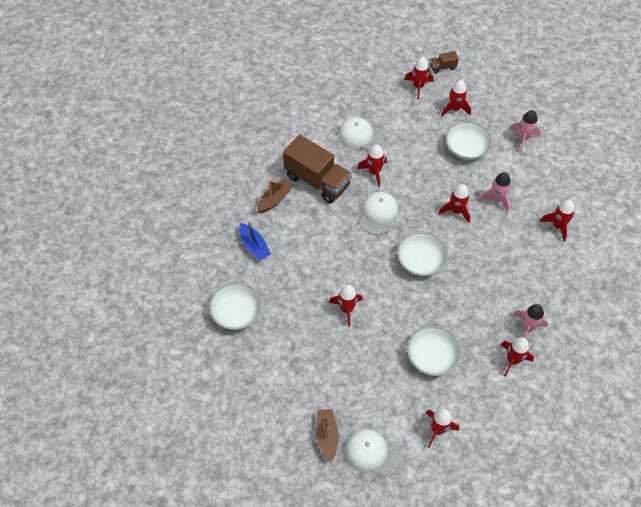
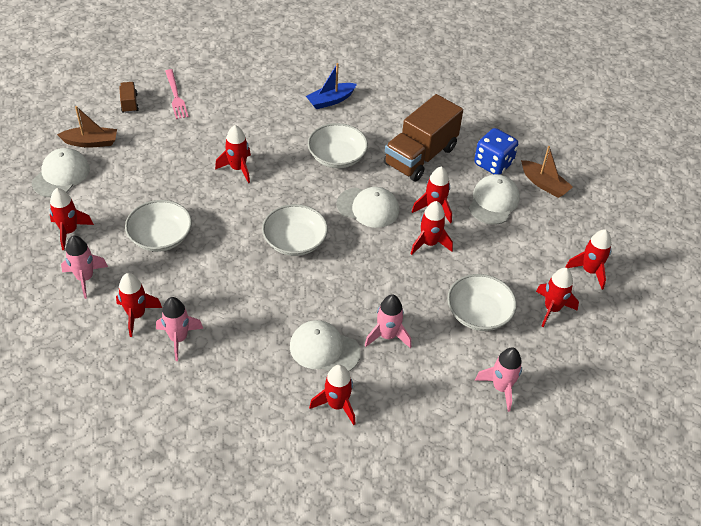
camera: 90 degrees right, 10 degrees down
white bowl [209,283,262,330] -> white bowl moved to [308,123,368,168]
brown boat [257,178,294,213] -> brown boat moved to [521,146,573,198]
brown truck [430,51,459,73] -> brown truck moved to [119,82,139,113]
red rocket [438,184,470,223] -> red rocket moved to [411,201,453,255]
none -> pink rocket [61,235,108,299]
none -> pink fork [165,69,189,119]
none -> white cap [290,320,360,372]
none -> blue dice [474,128,518,175]

